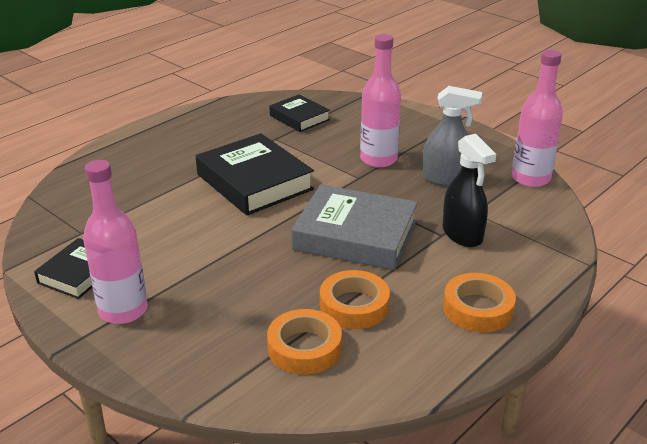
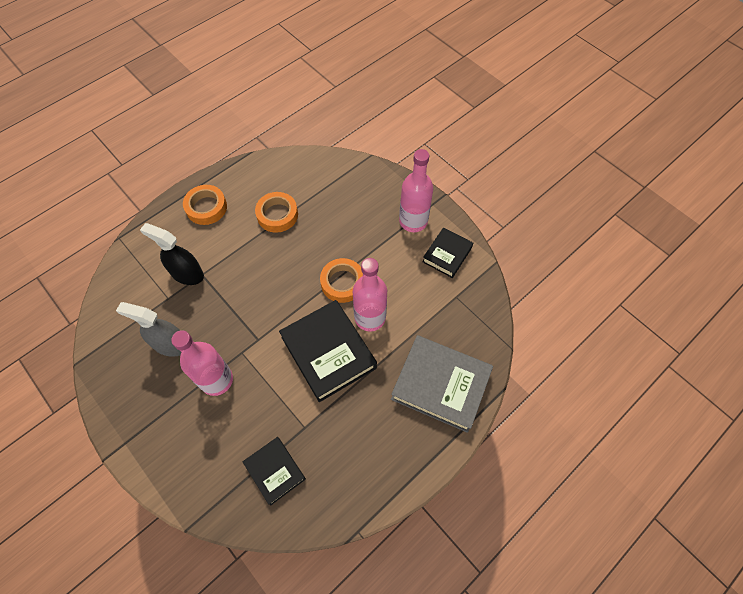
camera: 175 degrees left, 30 degrees up
orange tape [267,309,342,375] -> orange tape moved to [320,258,363,303]
grey book [291,184,418,270] -> grey book moved to [391,335,493,433]
black spray bottle [442,134,496,247] -> black spray bottle turned 45 degrees counterclockwise [140,223,204,285]
pink bottle [512,50,563,187] -> pink bottle moved to [353,258,387,331]

